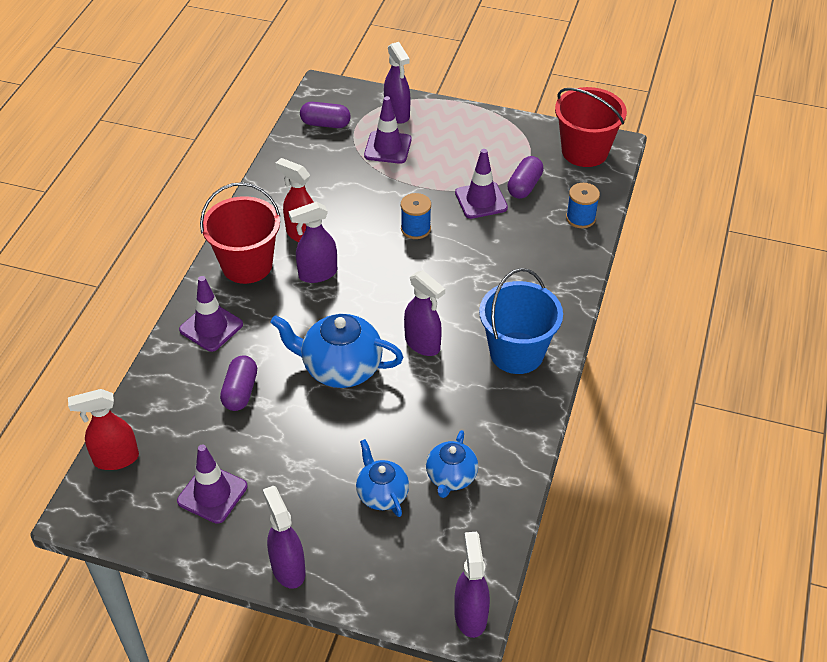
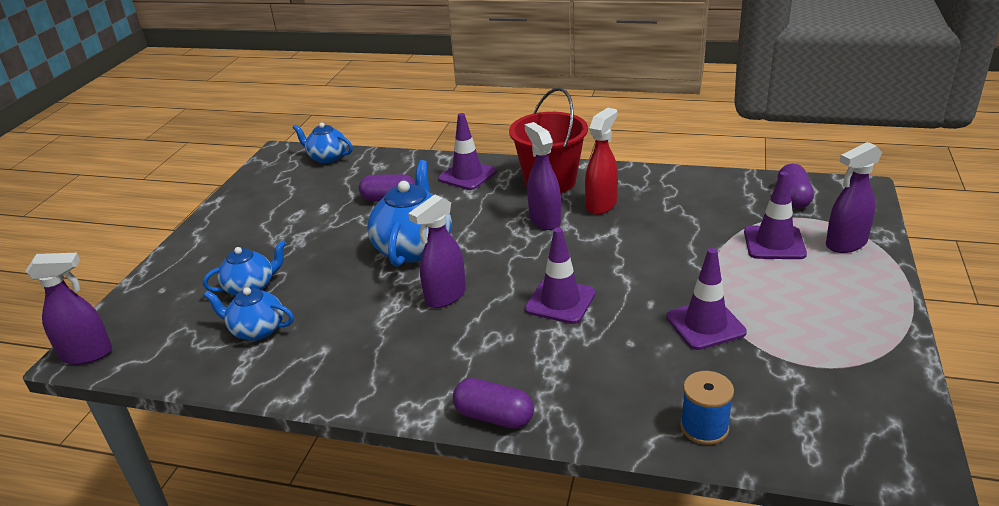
camera: 90 degrees right, 15 degrees down
red spray bottle [68,389,139,470] -> blue teapot [293,122,353,163]
purple traffic cone [177,445,247,524] -> purple traffic cone moved to [525,228,596,324]
purple spray bottle [263,485,306,589] -> none
blue spool [401,193,431,239] -> none
blue bucket [479,268,563,374] -> none
purple capsule [507,156,544,199] -> purple capsule moved to [453,378,534,429]
red bucket [555,87,627,167] -> none

